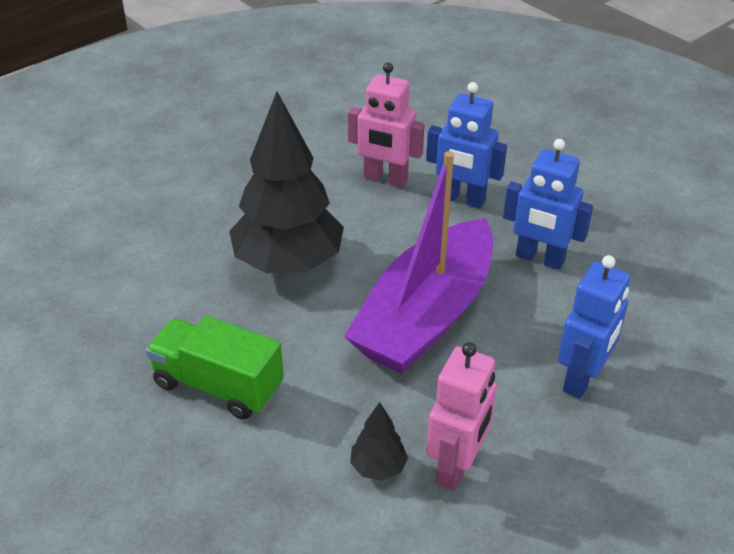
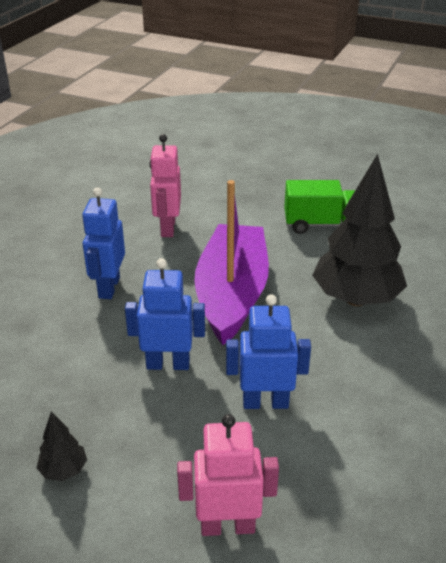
camera: 155 degrees right, 5 degrees down
pink robot [348,63,425,187] -> pink robot moved to [177,414,279,536]
black tree [350,402,408,481] -> black tree moved to [37,412,87,481]

